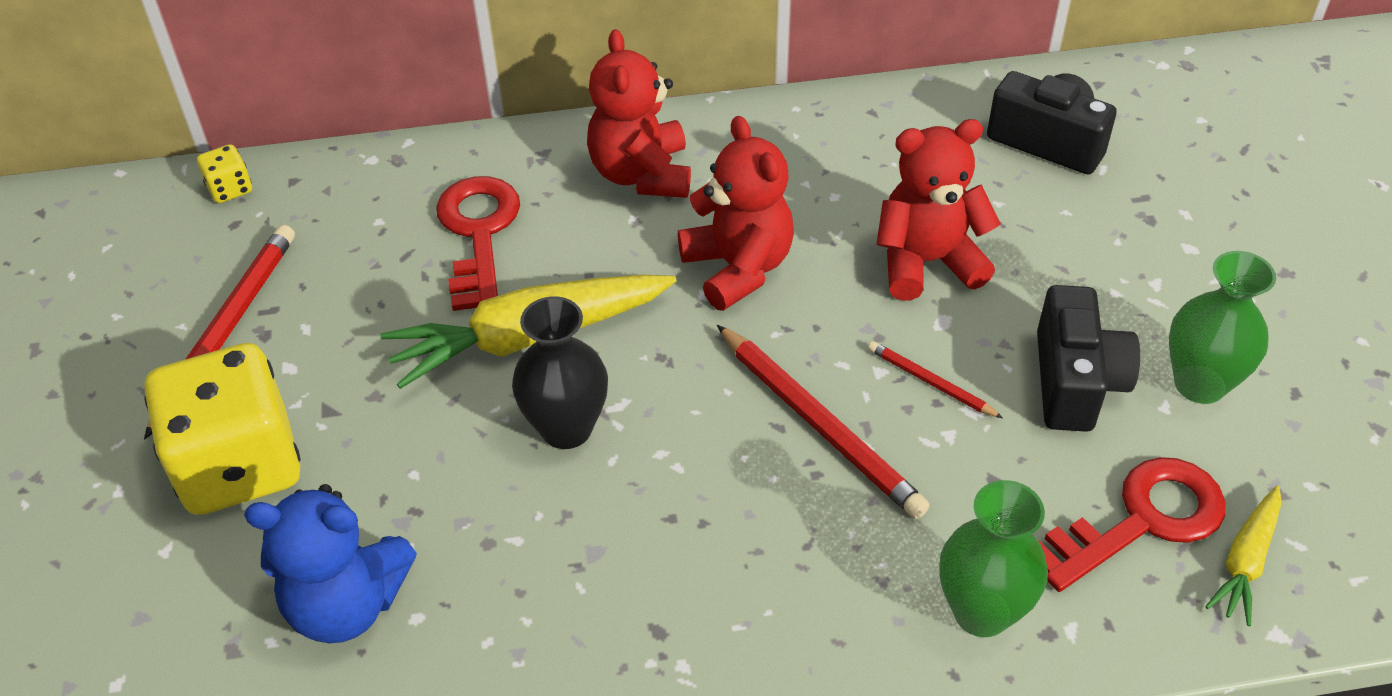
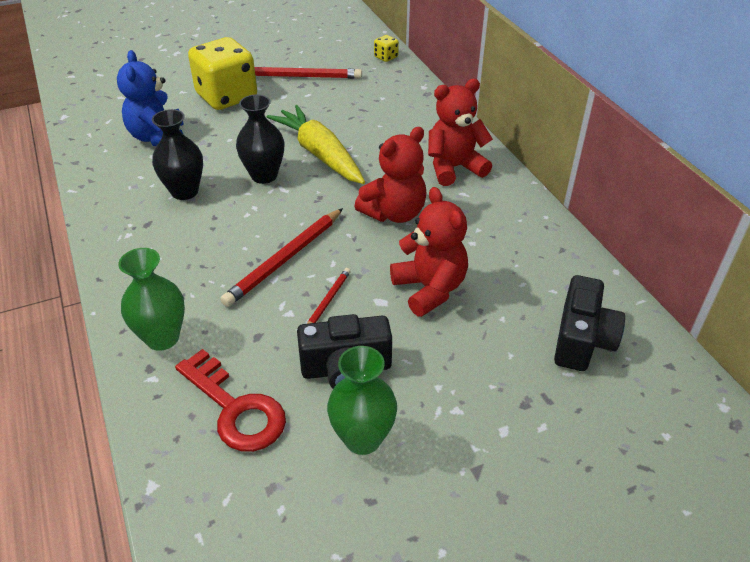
camera: 75 degrees right, 5 degrees down
red key [436,176,520,311] -> none
yellow carrot [1205,485,1281,626] -> none
none -> black vase [152,109,203,200]

